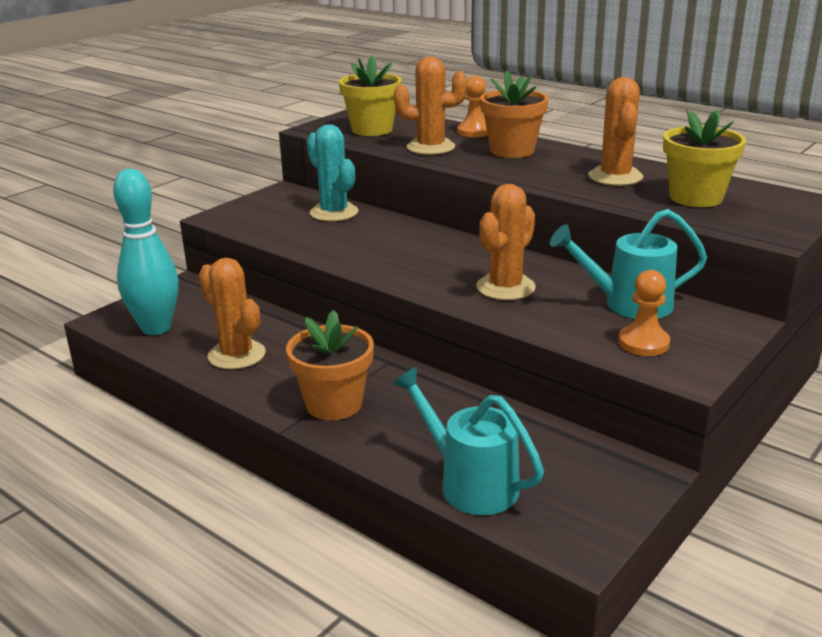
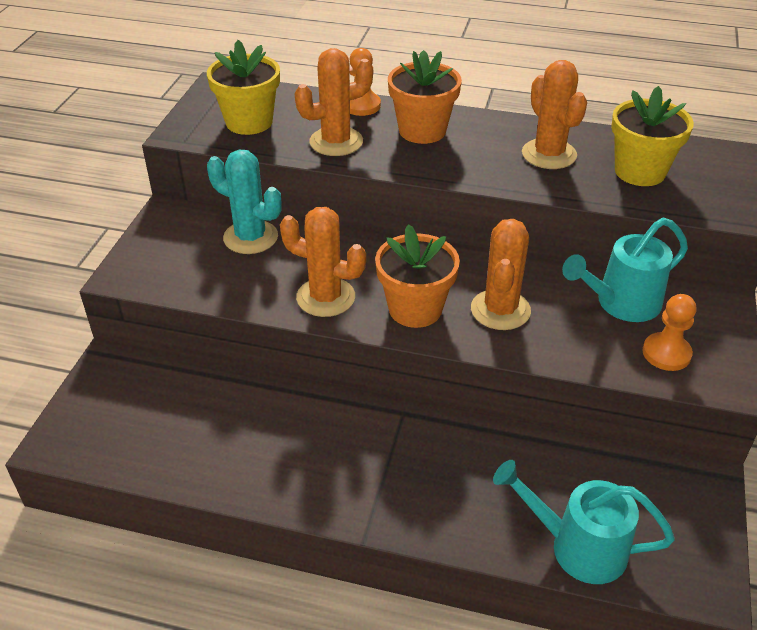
camera: 25 degrees left, 15 degrees up
turquoise bowling pin [113,169,179,335] -> none
orange cactus [199,258,265,370] -> orange cactus moved to [280,207,366,317]
orange flower pot [286,310,374,420] -> orange flower pot moved to [375,224,460,328]

